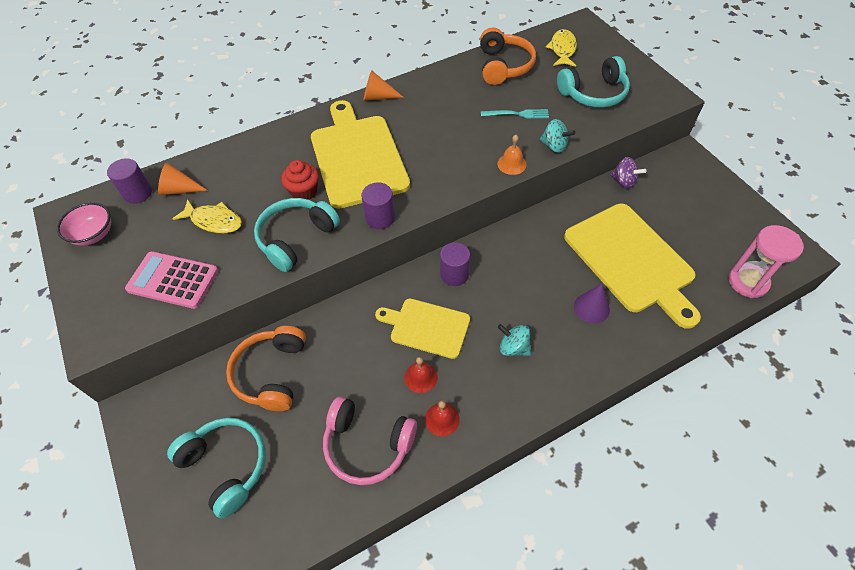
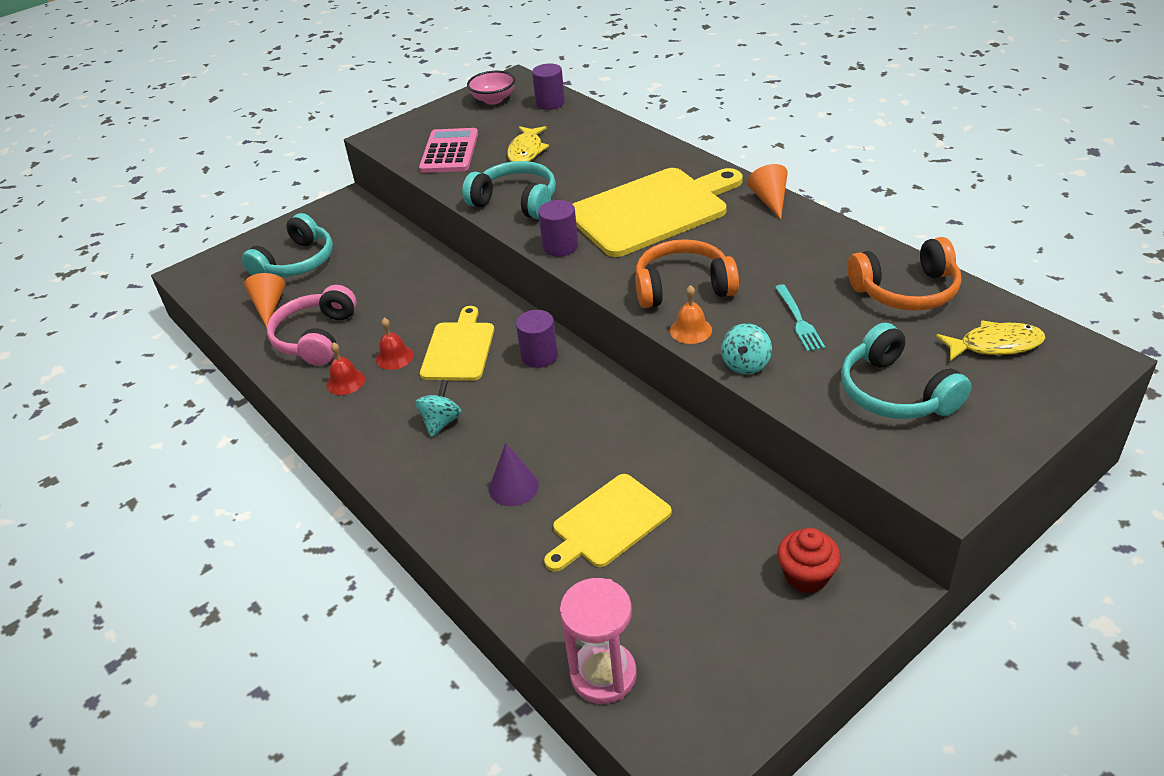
camera: 80 degrees right, 15 degrees down
orange cone [158,162,208,195] -> orange cone moved to [244,273,286,327]
orange headphones [226,326,306,411] -> orange headphones moved to [635,239,739,308]
red cupcake [281,160,319,200] -> red cupcake moved to [777,528,841,593]
yellow cutting board [564,204,701,329] -> yellow cutting board [544,474,672,572], size x0.59
purple spinning top [610,157,646,189] -> none

